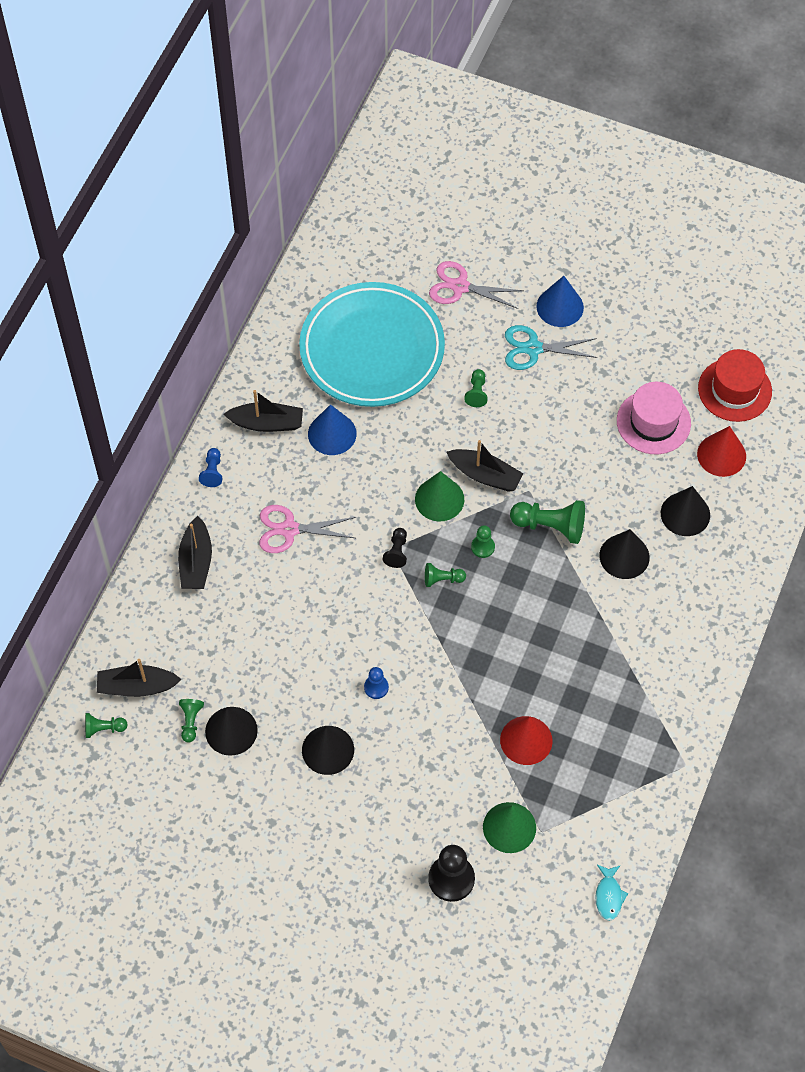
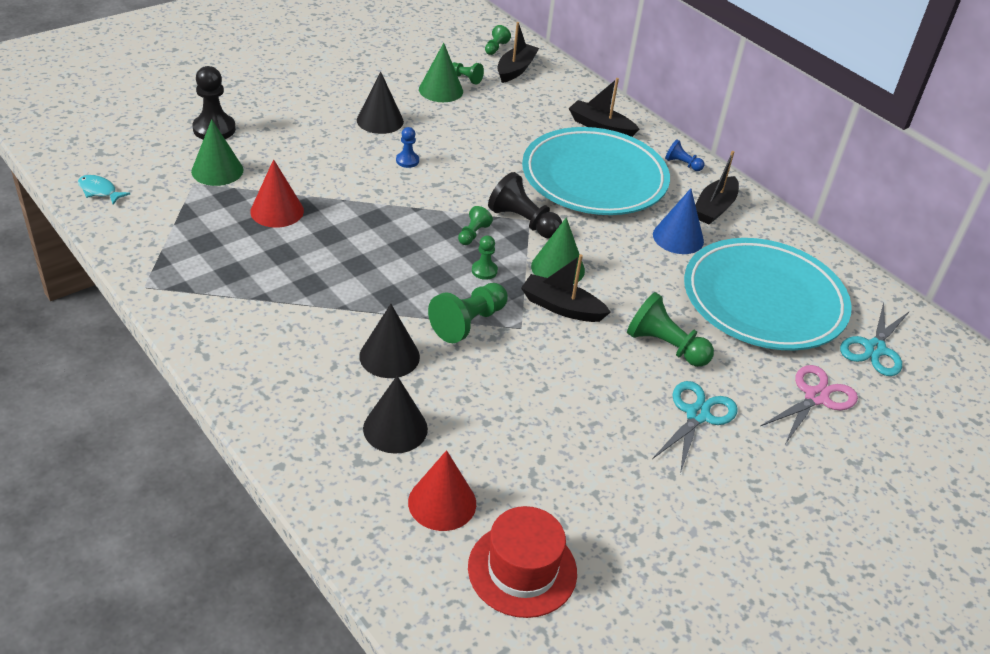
camera: 115 degrees right, 20 degrees down
black cone [205,707,258,756] -> green cone [419,43,463,102]
pink scissors [259,505,356,553] -> turquoise plate [522,127,670,215]
black pawn [383,528,407,568] -> black pawn [488,172,562,239], size x1.81
black boat [446,440,523,492] -> black boat turned 60 degrees clockwise [521,254,611,322]
green pawn [464,369,488,407] -> green pawn [627,292,714,367], size x1.81
blue cone [536,276,584,327] -> none
pink hat [617,382,691,454] -> none
none -> turquoise scissors [840,302,910,376]

